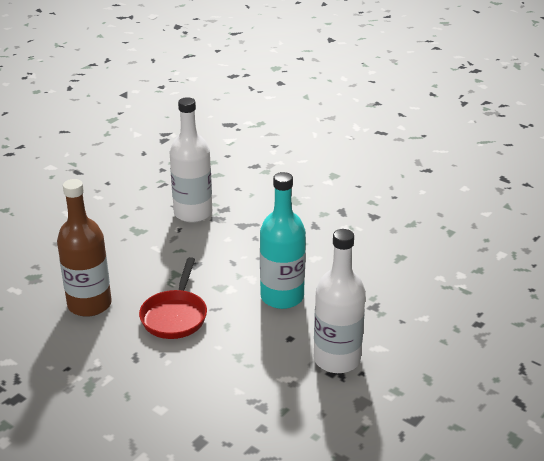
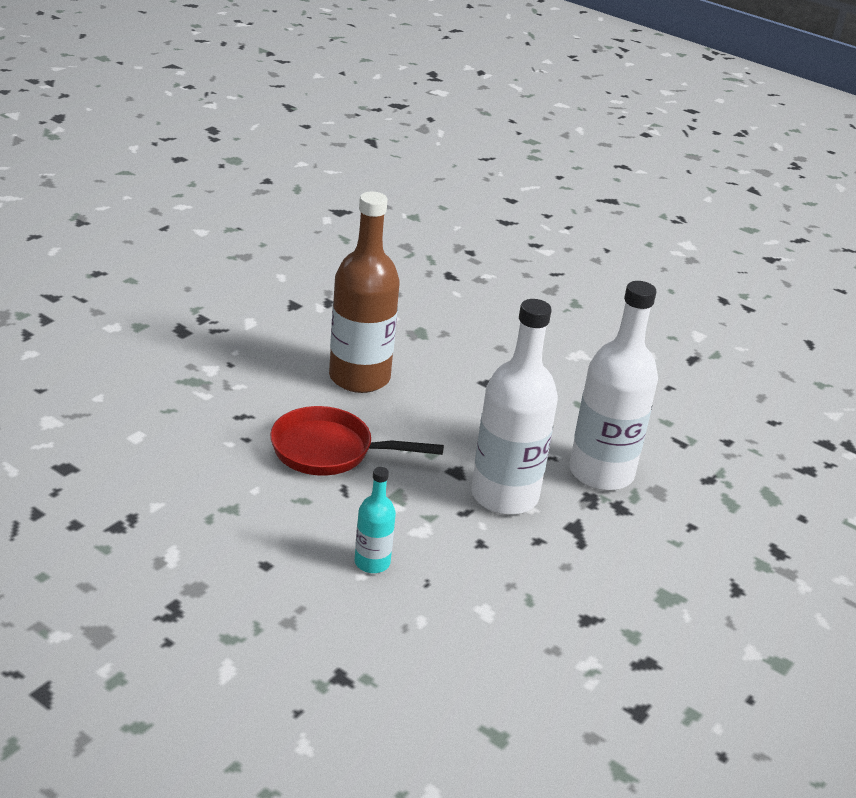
camera: 85 degrees right, 0 degrees up
turquoise bottle [260,172,306,309] -> turquoise bottle [355,467,396,573], size x0.49
white bottle [314,229,366,373] -> white bottle moved to [471,299,558,515]

